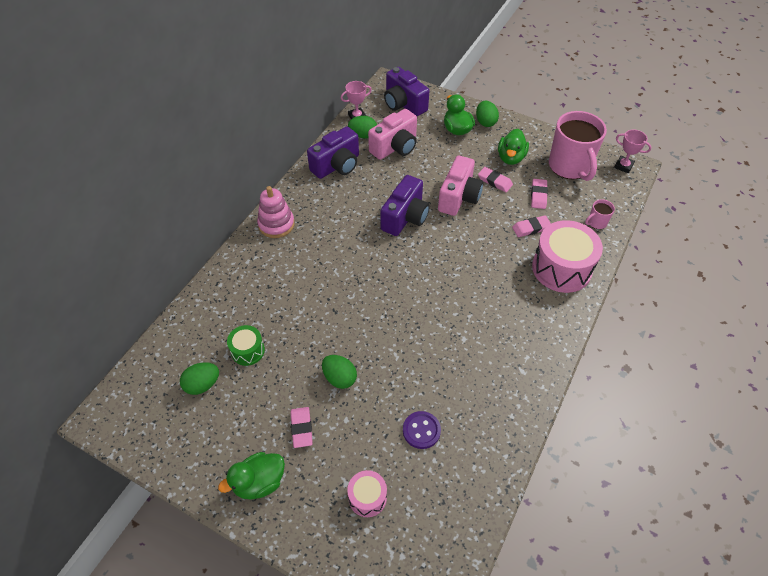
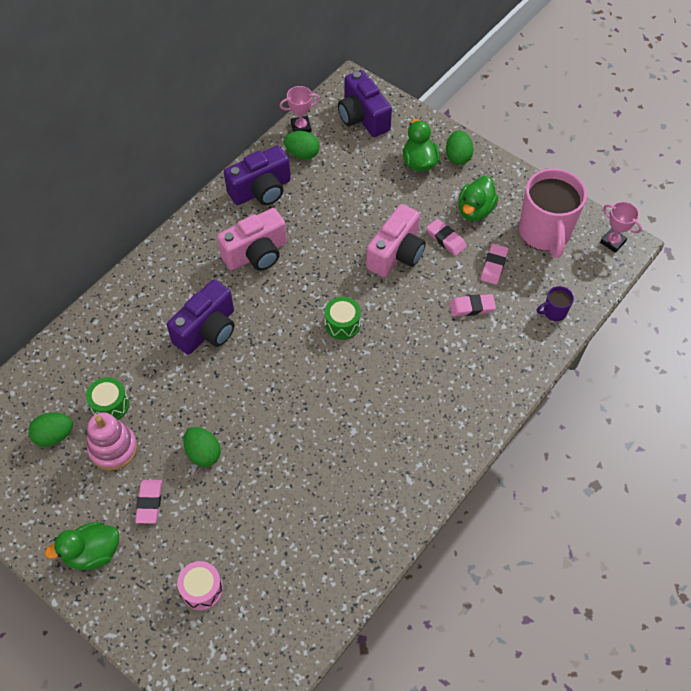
camera: 10 degrees right, 5 degrees up
pink stacking toy [257,186,295,238] -> pink stacking toy moved to [87,412,137,470]
pink camera [368,109,417,160] -> pink camera moved to [217,208,287,270]
purple camera [380,175,430,236] -> purple camera moved to [167,280,234,355]
purple button [403,411,441,449] -> none
pink drum [532,220,603,293] -> none
pink mug [585,199,615,229] -> purple mug [537,286,574,321]
none -> green drum [324,297,361,340]

